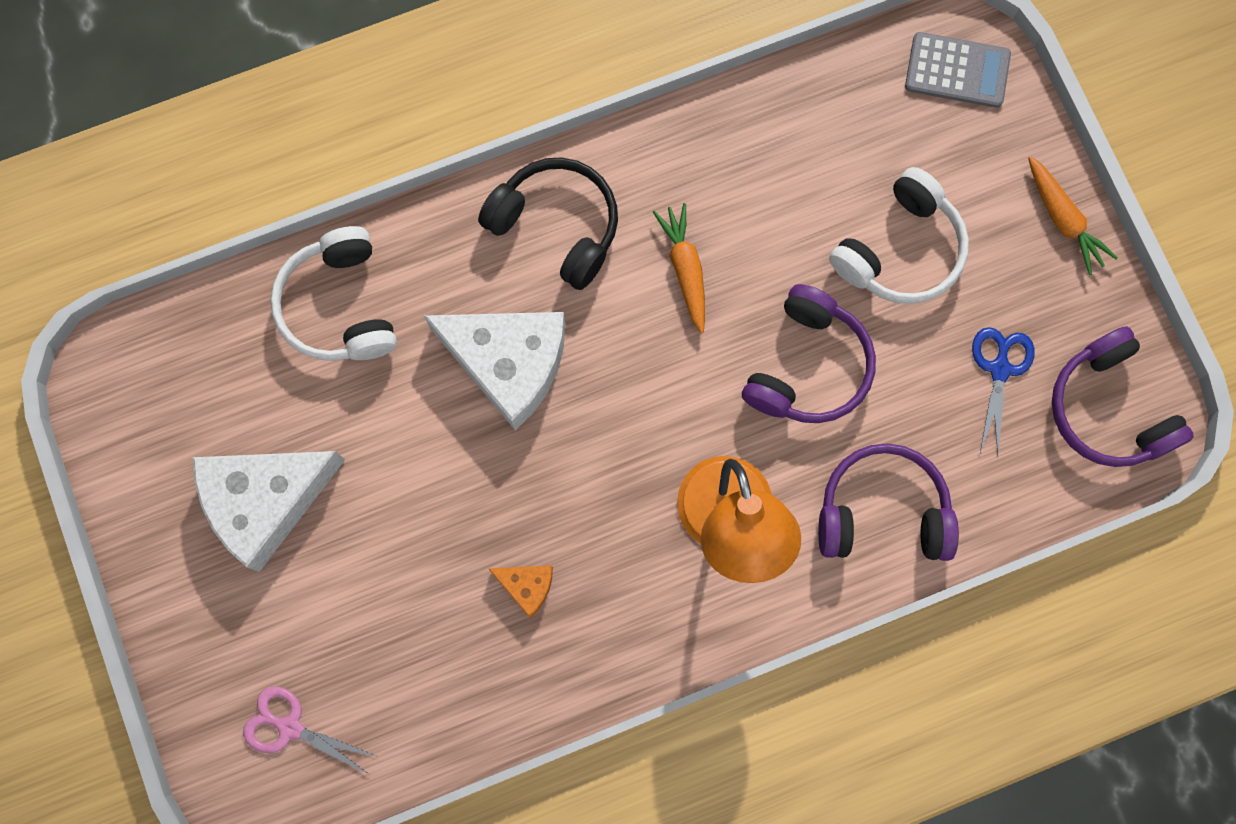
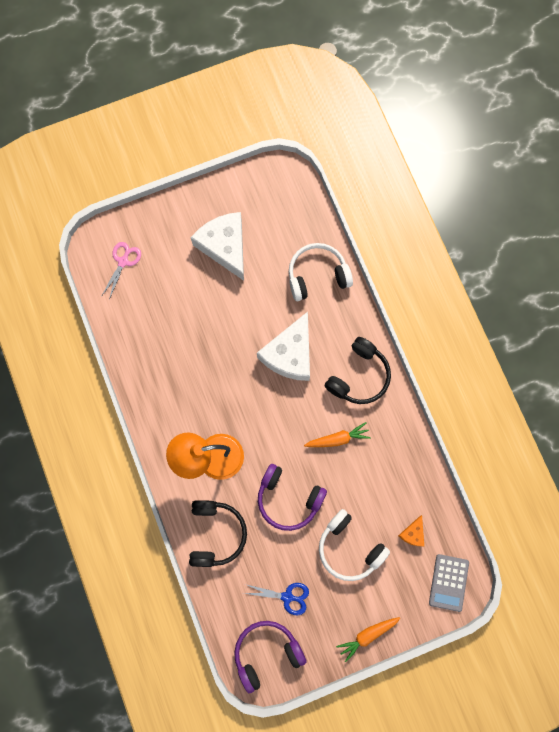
camera: 90 degrees right, 0 degrees up
orange cheese [489,566,553,618] -> orange cheese moved to [398,515,424,547]
purple headphones [818,443,959,561] -> black headphones [189,500,247,567]

